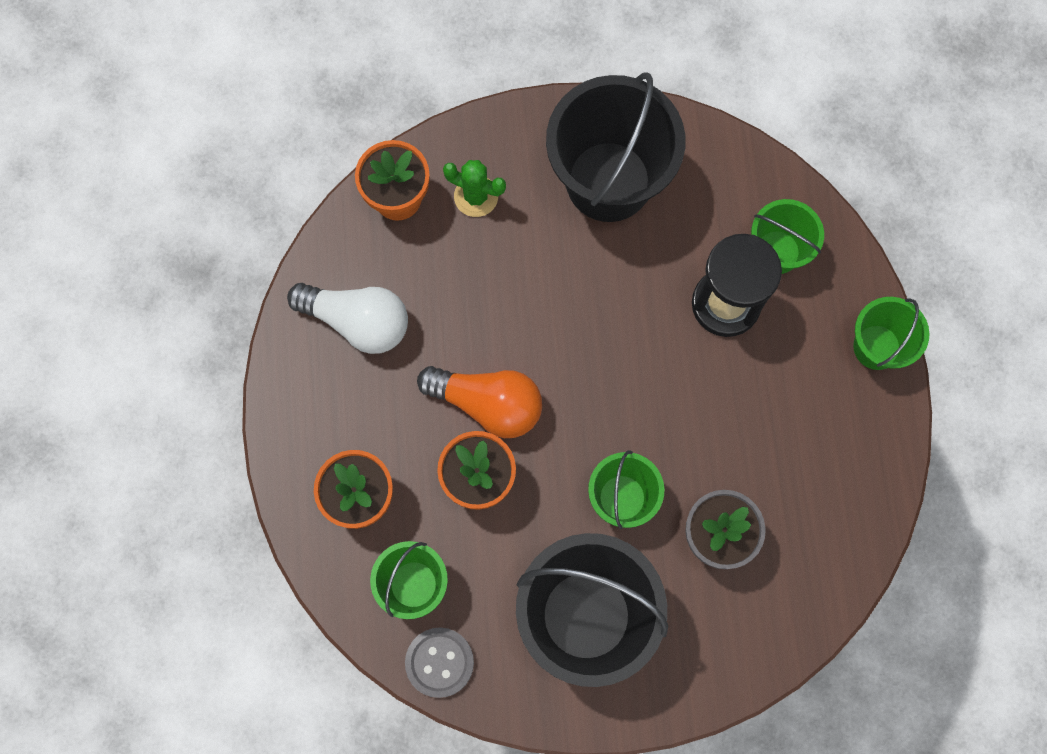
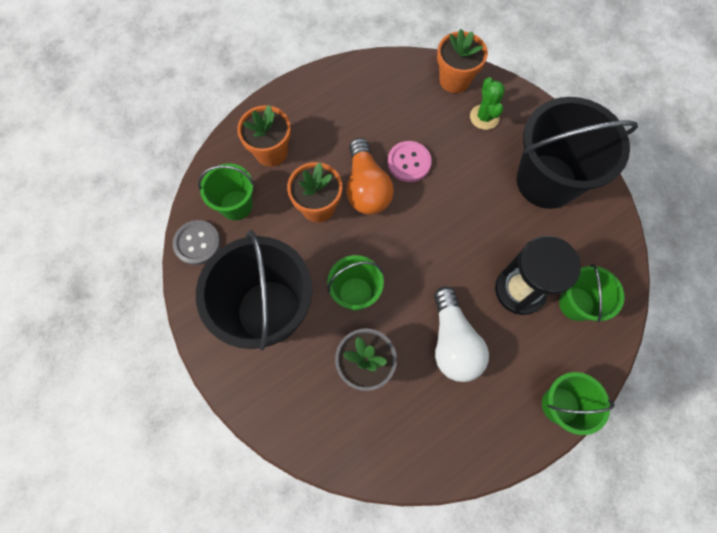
camera: 60 degrees right, 5 degrees down
white light bulb [287,283,408,354] -> white light bulb moved to [434,286,489,382]
none -> pink button [387,141,432,182]

